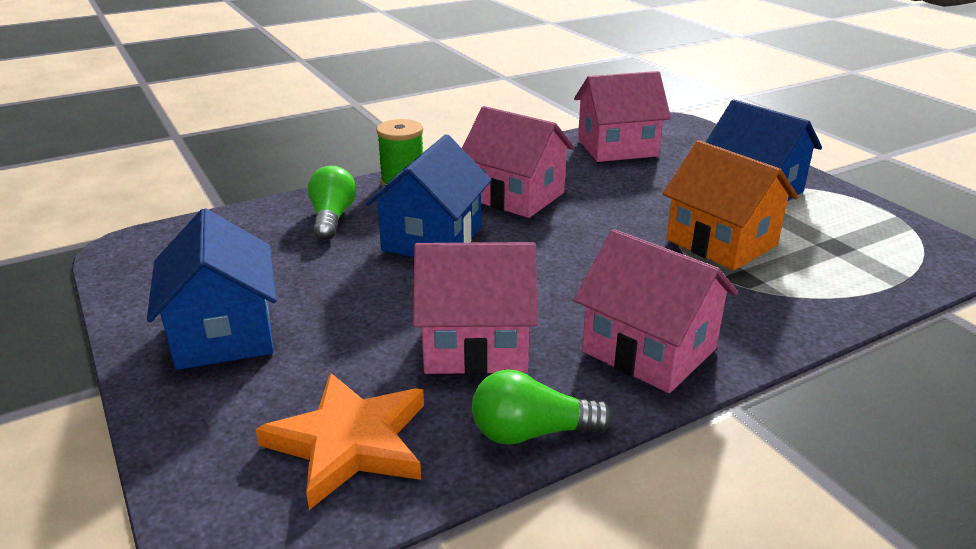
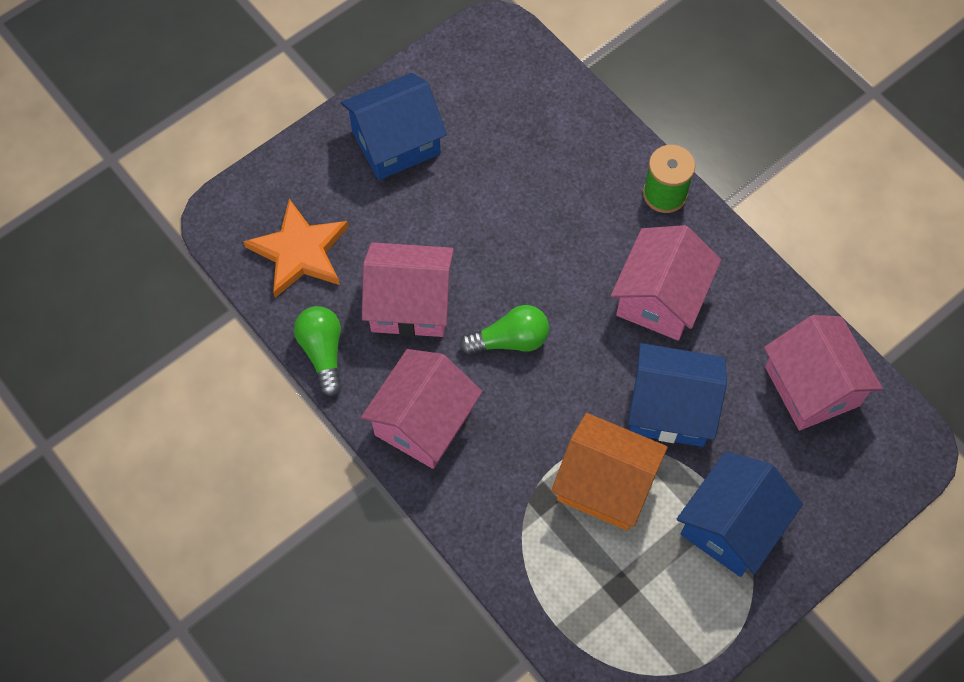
camera: 80 degrees right, 35 degrees up
green light bulb [307,166,356,240] -> green light bulb moved to [459,305,549,355]
blue house [366,134,491,257] -> blue house moved to [628,343,727,447]
pink house [413,242,538,375] -> pink house turned 75 degrees counterclockwise [362,242,454,337]
orange house [662,140,798,270] -> orange house turned 75 degrees clockwise [551,413,668,531]

